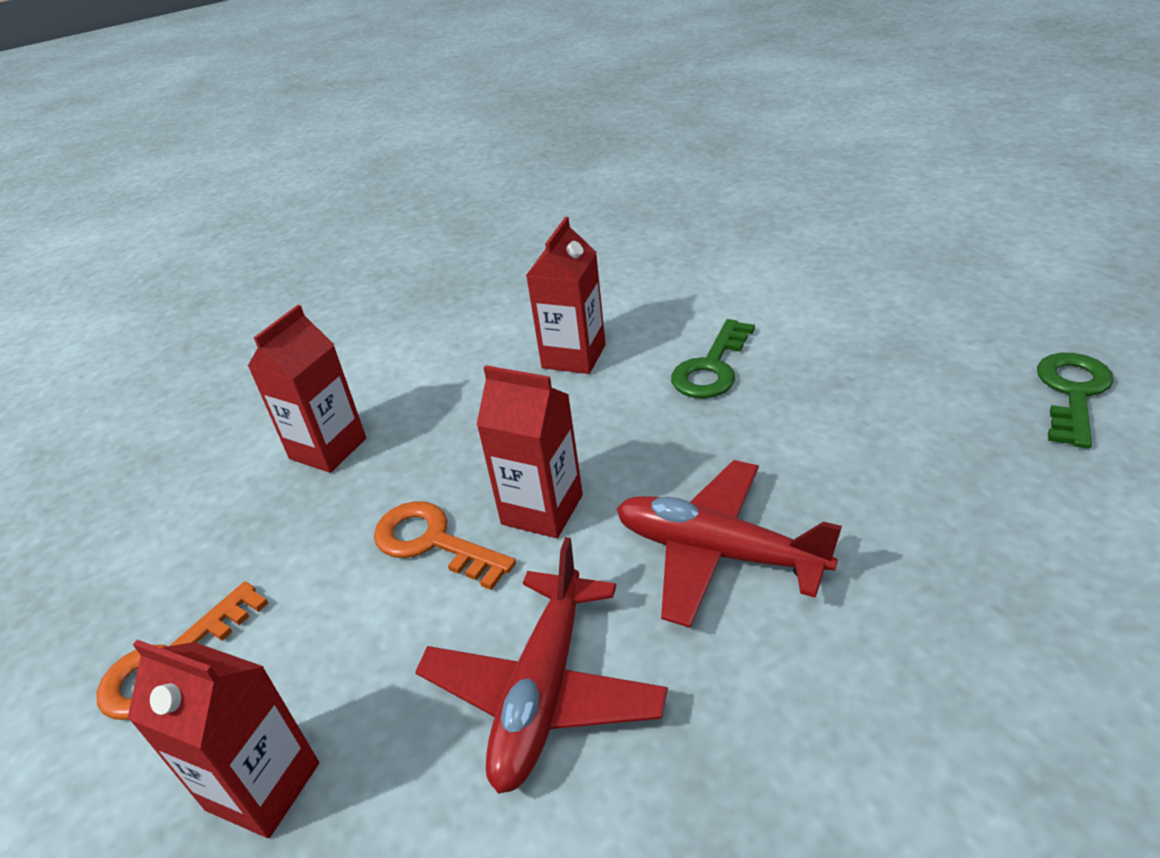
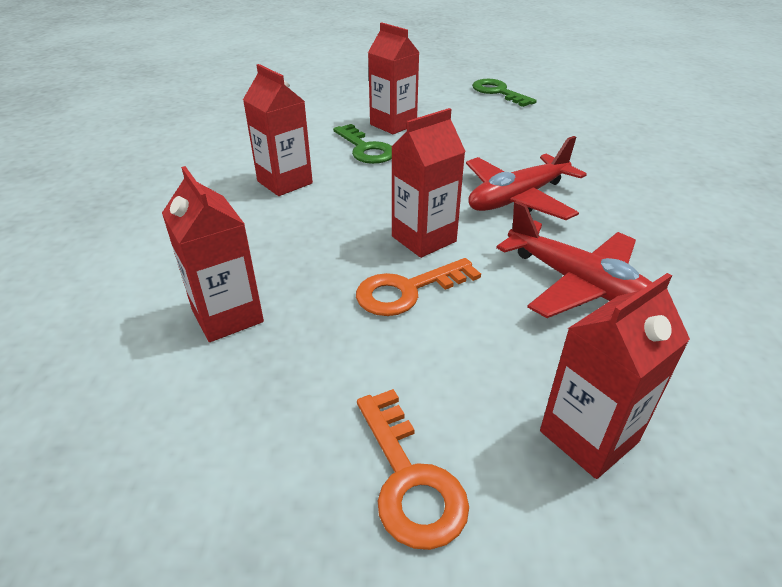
camera: 65 degrees left, 0 degrees up
none -> red carton [368,22,420,134]

